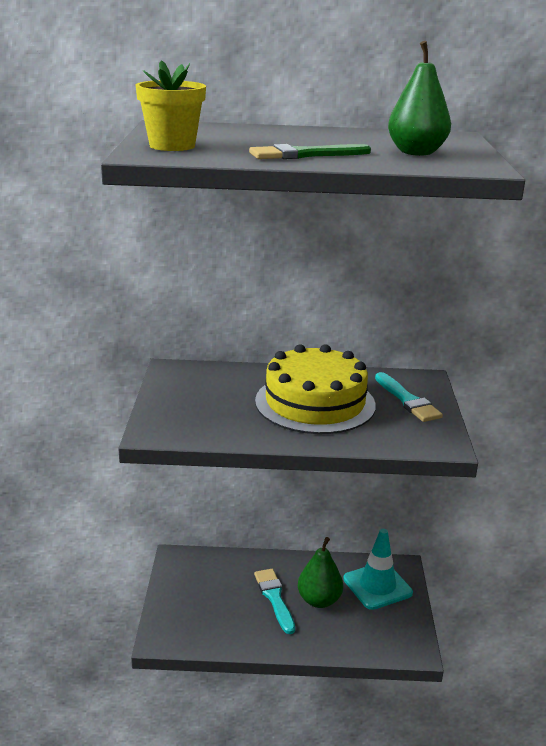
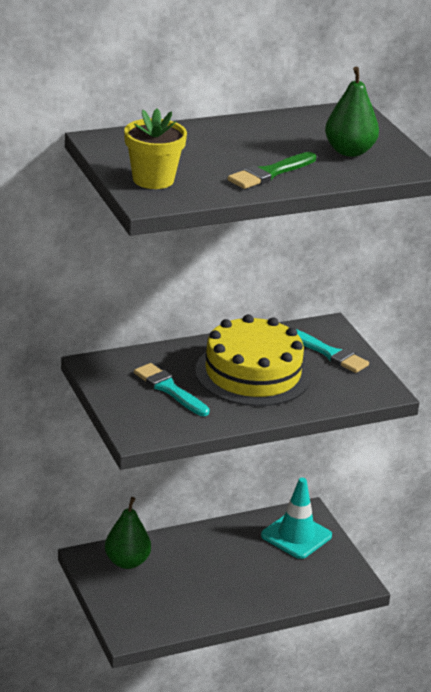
camera: 25 degrees left, 5 degrees up
turquoise brush [254,569,295,634] -> turquoise brush moved to [134,363,210,416]
green pear [298,537,343,608] -> green pear moved to [105,497,151,569]

